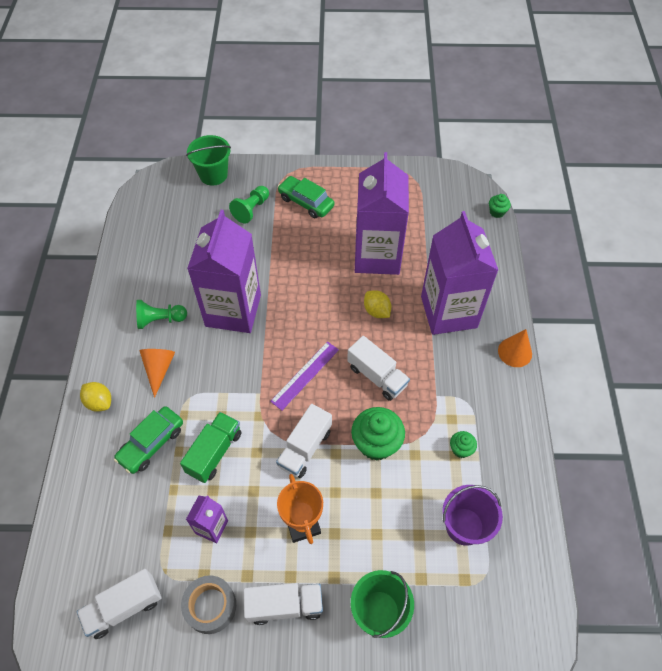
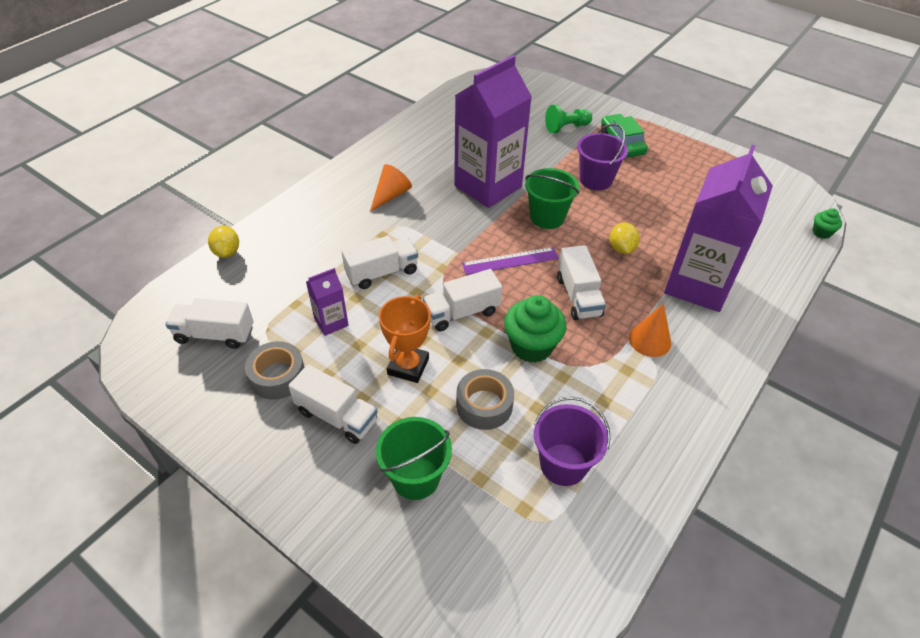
camera: 35 degrees right, 10 degrees down
yellow lemon [80,382,111,412] -> yellow lemon moved to [208,225,239,258]
green car [114,406,183,474] -> none
green pawn [136,300,187,329] -> none
green truck [180,412,241,483] -> white truck [341,236,418,289]
green bucket [186,135,231,186] -> green bucket moved to [525,168,579,229]
purple carton [355,152,409,275] -> none
green cupcake [450,431,477,458] -> none
orange cone [498,329,532,367] -> orange cone moved to [629,303,671,357]
none -> grey tape [456,369,514,430]
none -> purple bucket [577,123,628,190]

